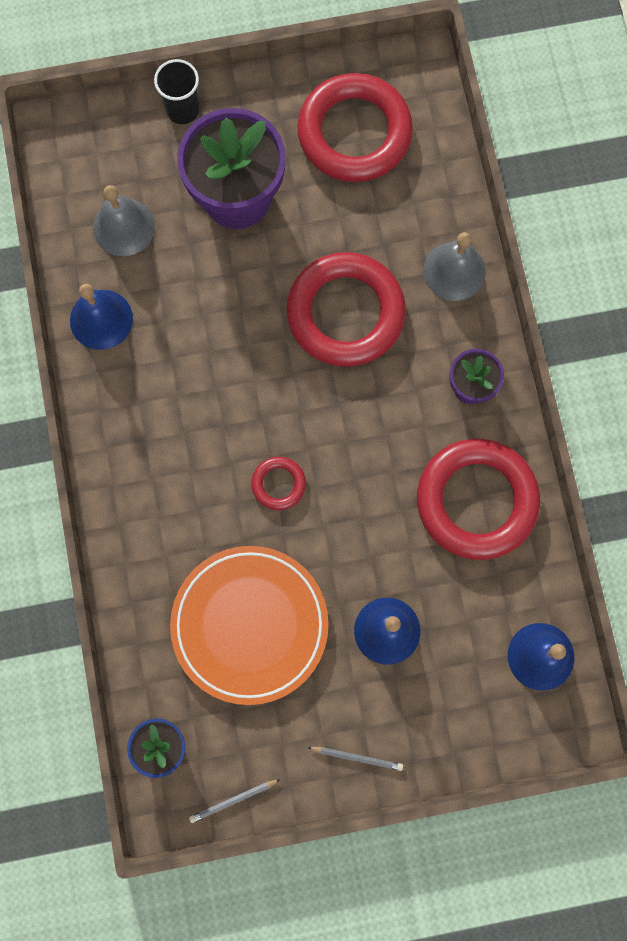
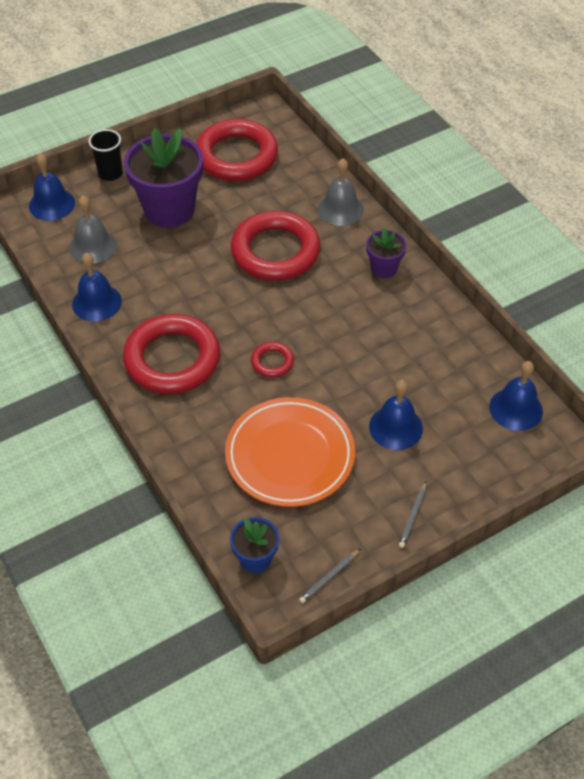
camera: 20 degrees left, 25 degrees down
grey pencil [307,747,403,771] -> grey pencil turned 120 degrees clockwise [399,482,427,548]
red ring [417,439,540,560] -> red ring moved to [123,314,220,394]
none -> blue bell [29,153,75,221]

